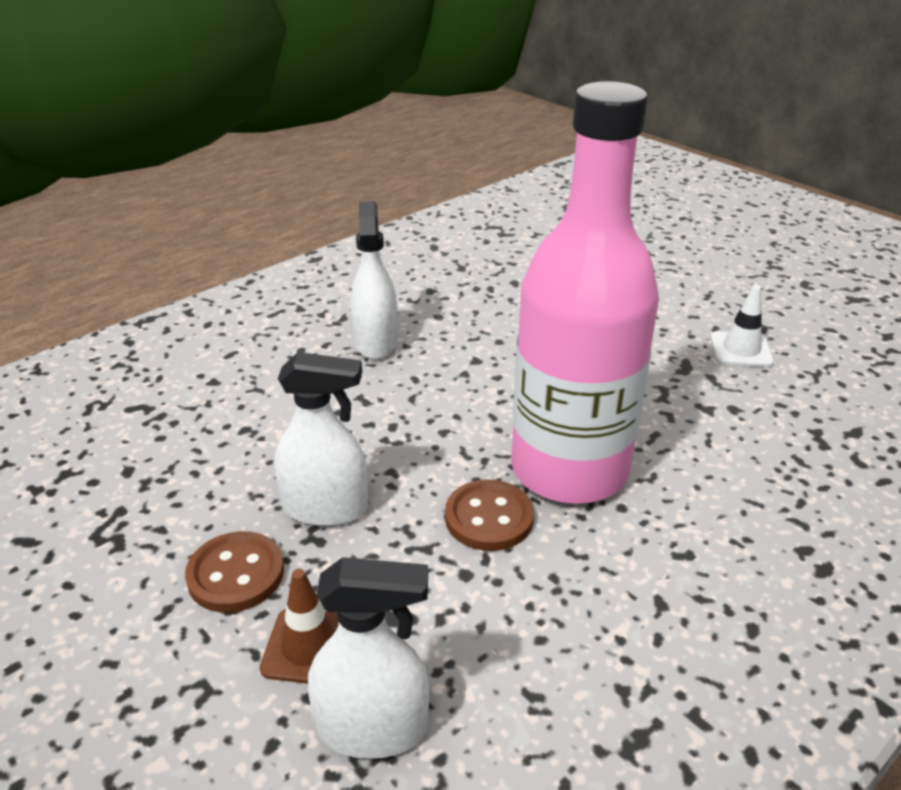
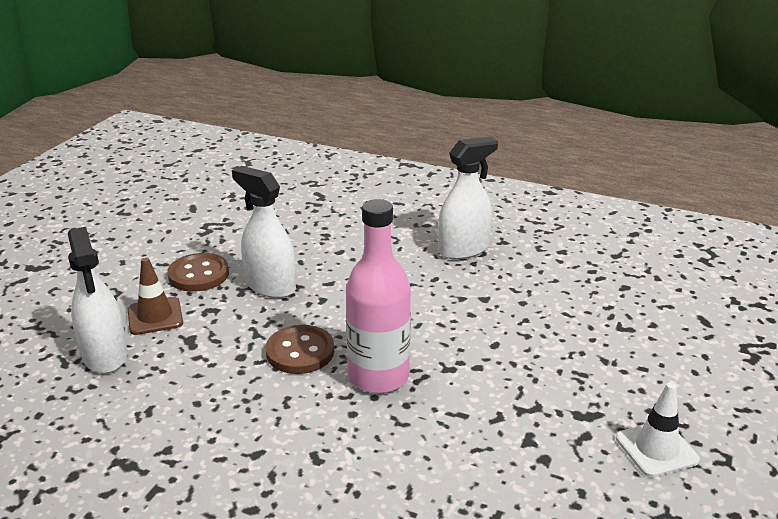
camera: 65 degrees right, 5 degrees down
white spray bottle [274,352,368,526] -> white spray bottle turned 150 degrees clockwise [232,166,296,298]
pink bottle [511,81,659,504] -> pink bottle [346,199,411,393], size x0.61

